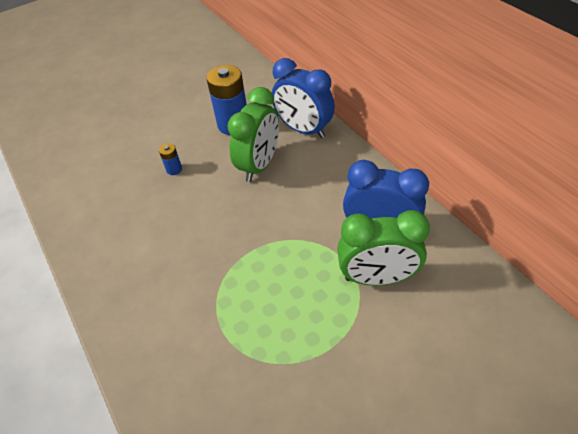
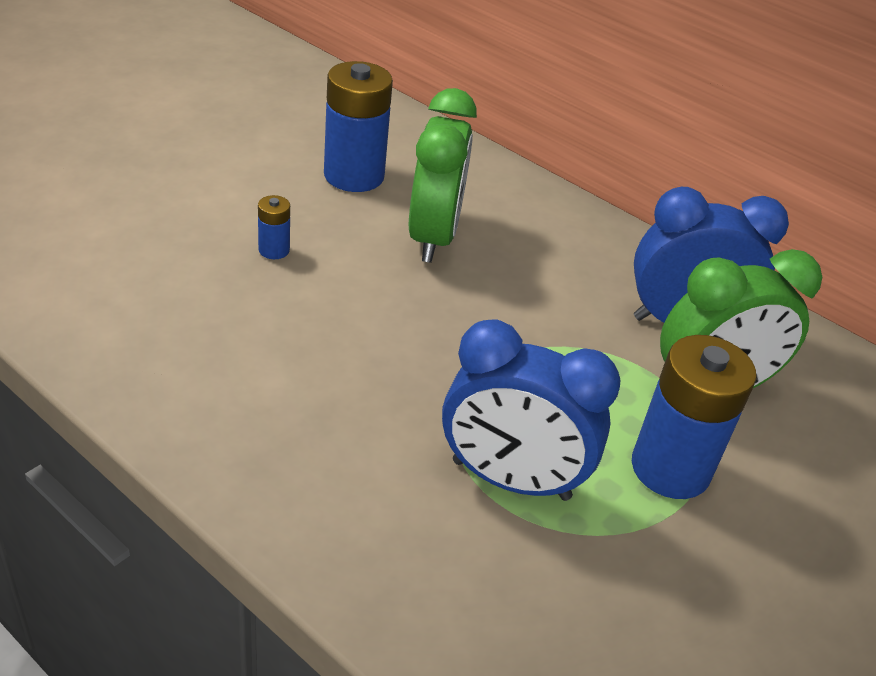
camera: 25 degrees left, 10 degrees down
blue clock [272,58,335,138] -> blue clock moved to [442,319,620,501]
none -> blue battery [632,335,756,499]

